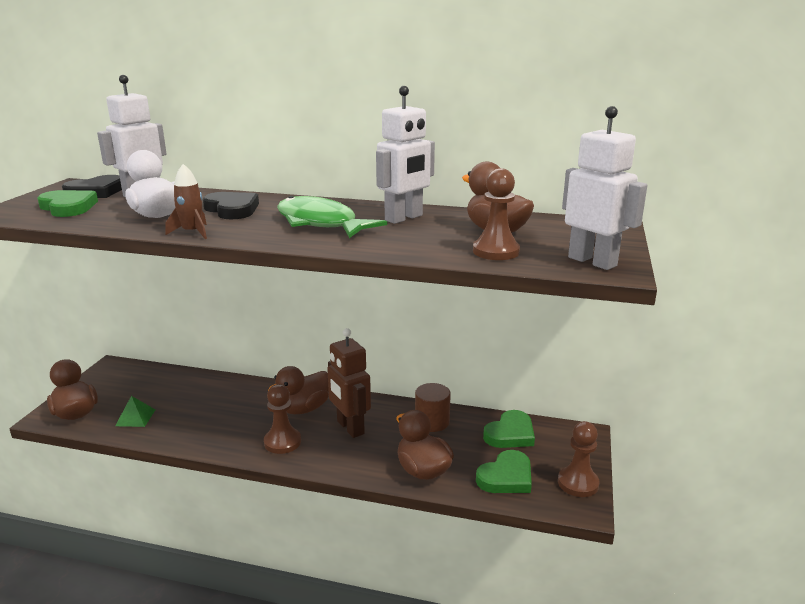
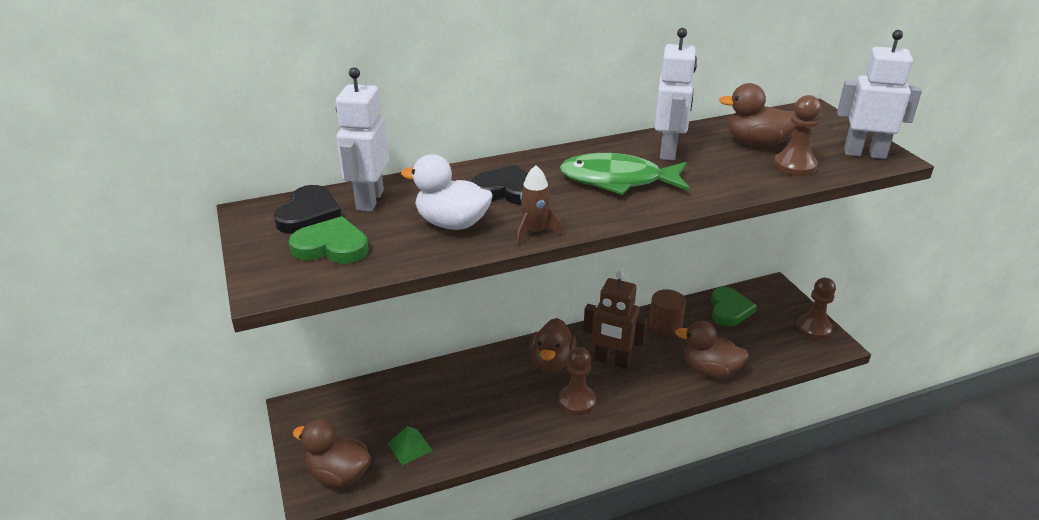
camera: 35 degrees left, 10 degrees up
green heart [476,450,532,493] -> none

